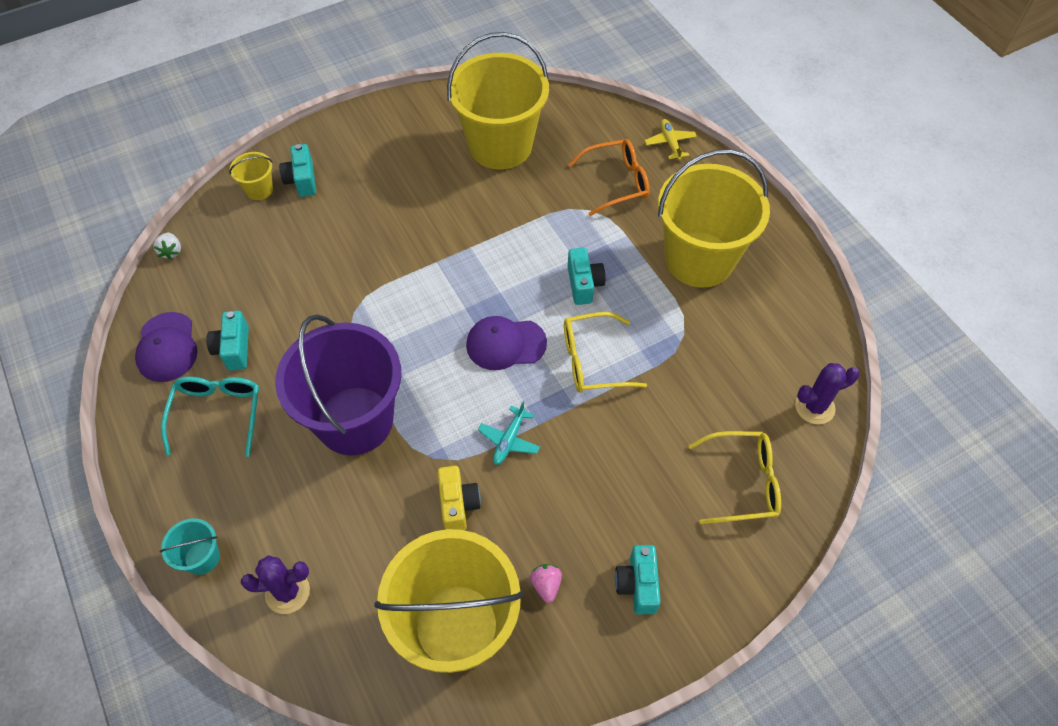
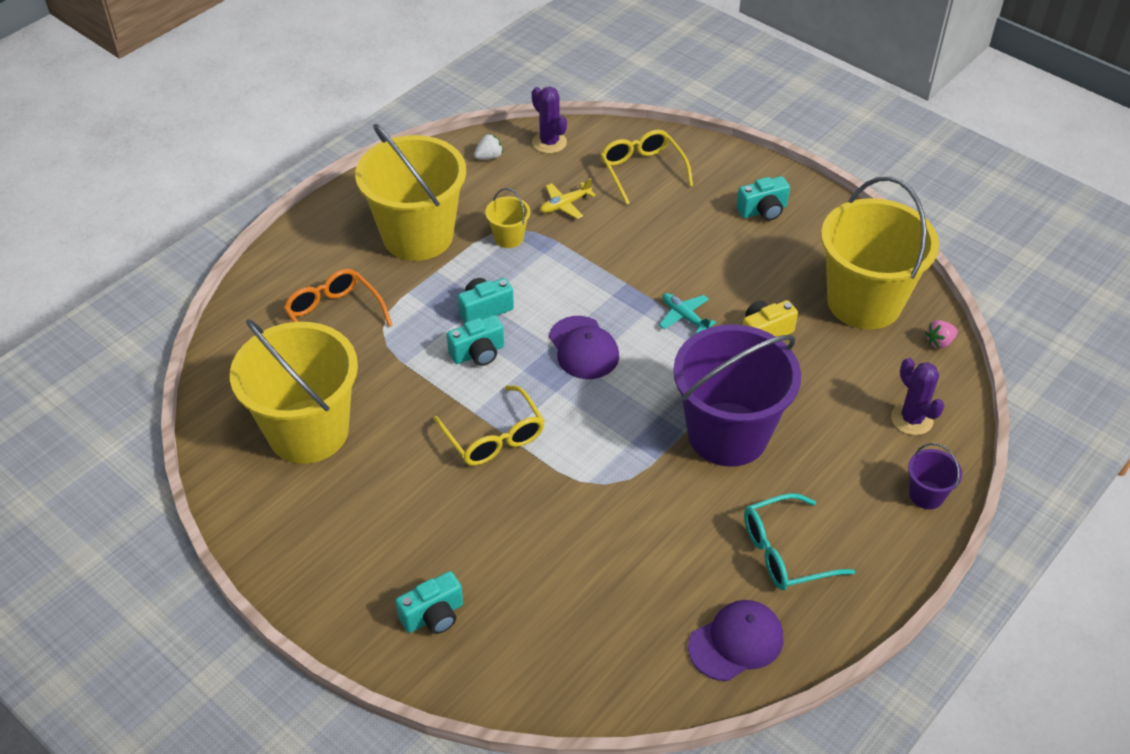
camera: 110 degrees left, 10 degrees down
white strawberry [153,233,181,260] -> white strawberry moved to [474,134,503,159]
turquoise bucket [159,518,220,575] -> purple bucket [908,443,962,509]
turquoise camera [206,311,249,371] -> turquoise camera moved to [447,315,504,366]
yellow bucket [229,152,273,200] -> yellow bucket moved to [485,188,530,248]
turquoise plane [478,402,540,465] -> turquoise plane turned 135 degrees counterclockwise [659,293,716,333]
pink strawberry [530,564,562,603] -> pink strawberry moved to [925,320,958,349]
yellow glasses [564,312,647,393] -> yellow glasses moved to [434,385,545,466]
yellow plane [645,119,697,160] -> yellow plane moved to [540,178,596,219]

